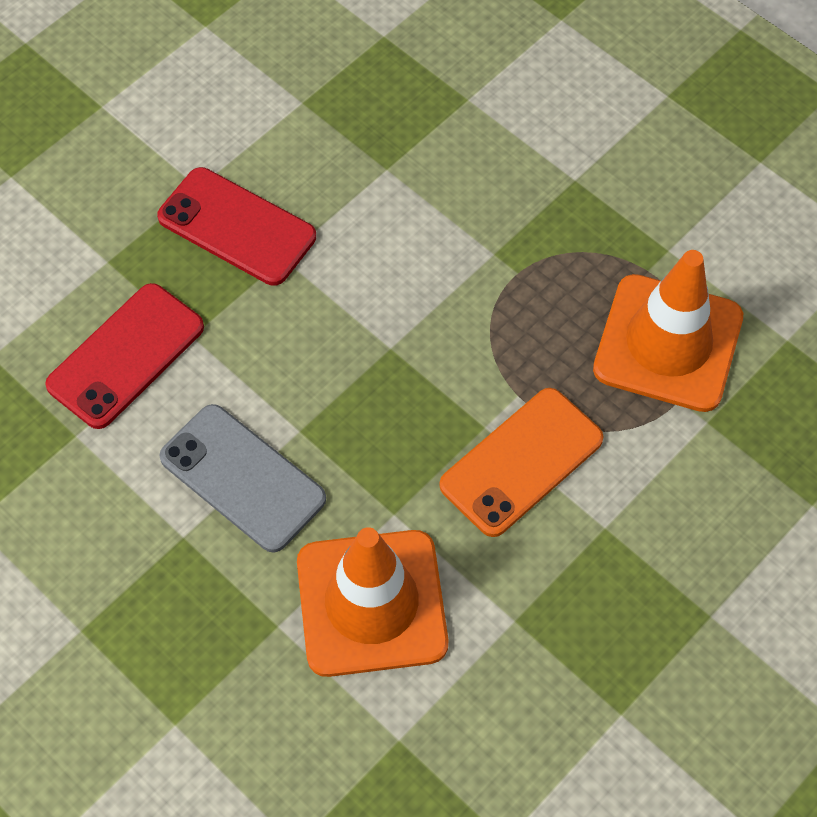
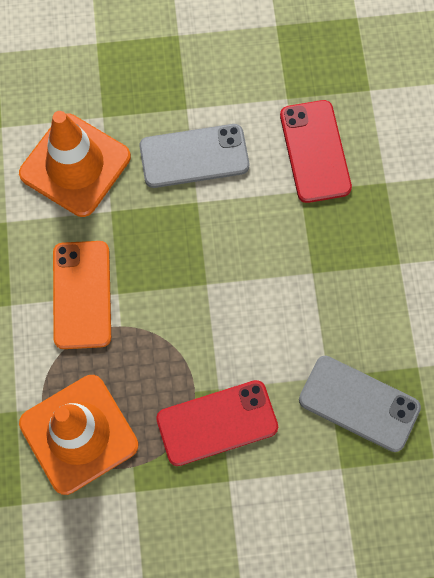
camera: 130 degrees right, 10 degrees up
red phone [157,167,316,286] -> red phone moved to [156,380,278,466]
none -> grey phone [299,356,421,452]

